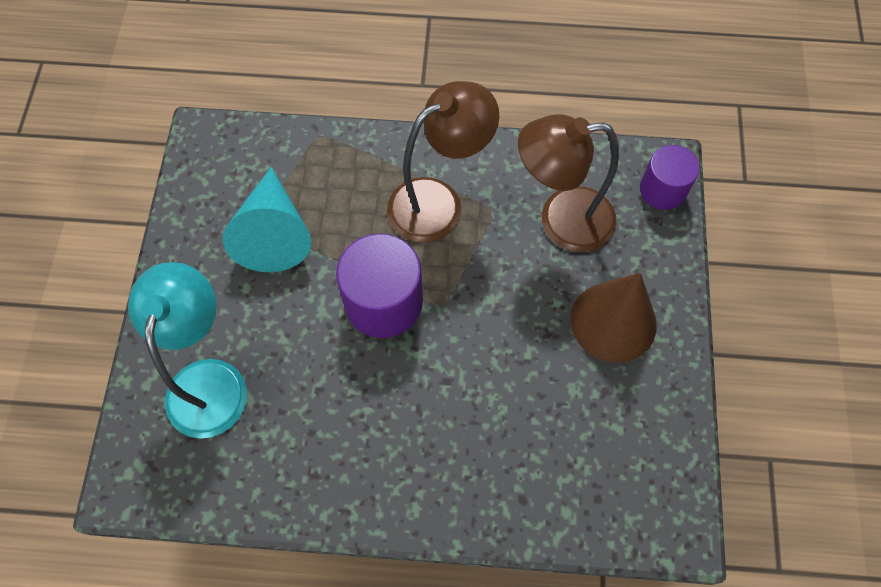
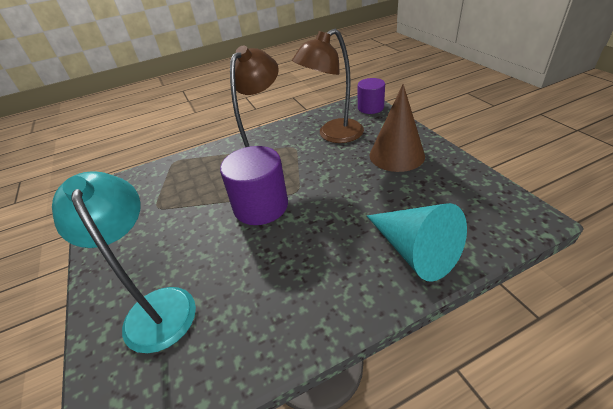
camera: 25 degrees left, 25 degrees down
turquoise cone [223,167,311,272] -> turquoise cone moved to [367,203,467,282]

